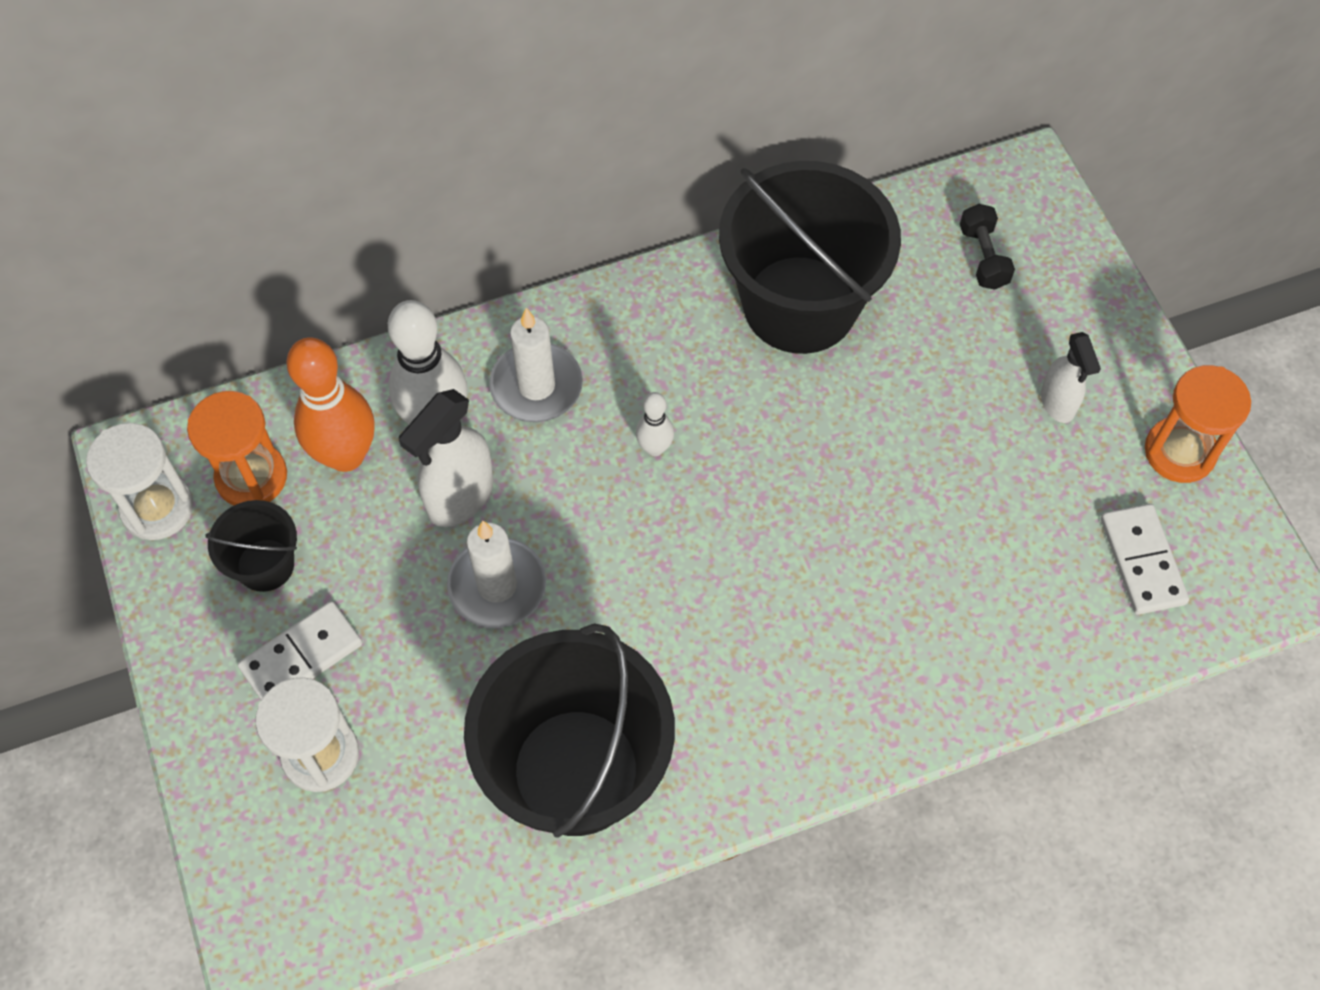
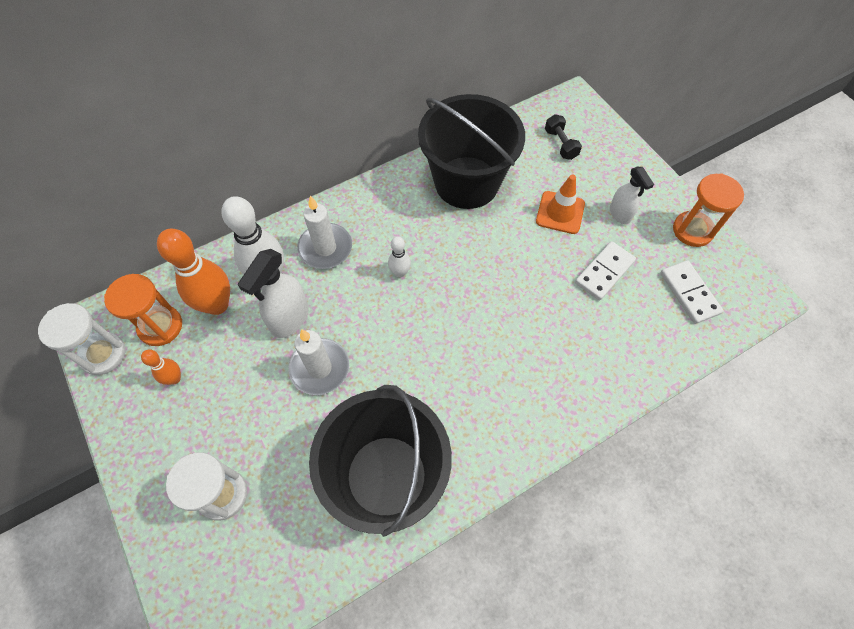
camera: 10 degrees left, 0 degrees up
black bucket [205,500,297,592] -> orange bowling pin [141,349,181,385]
white domino [237,601,362,700] -> white domino moved to [575,241,636,300]
none -> orange traffic cone [536,175,585,234]

